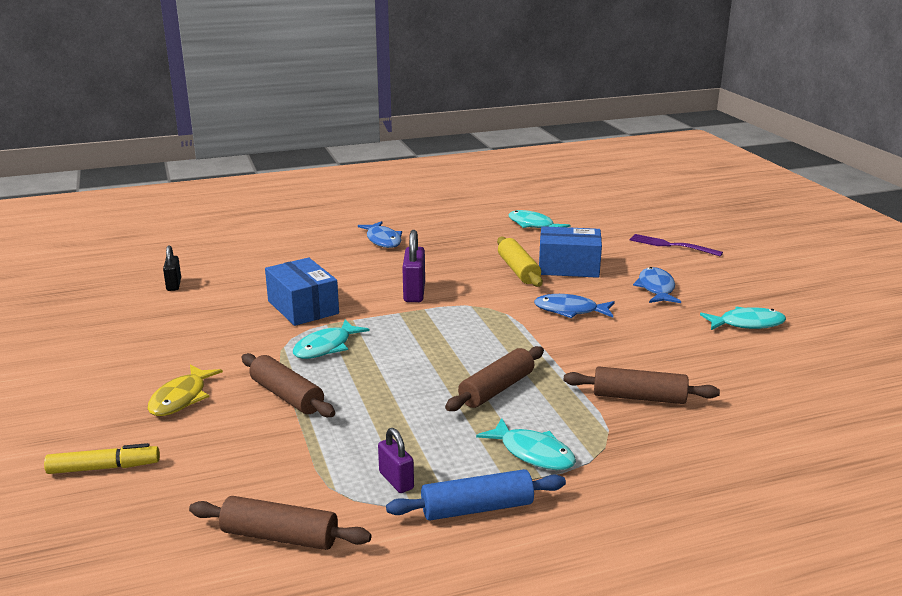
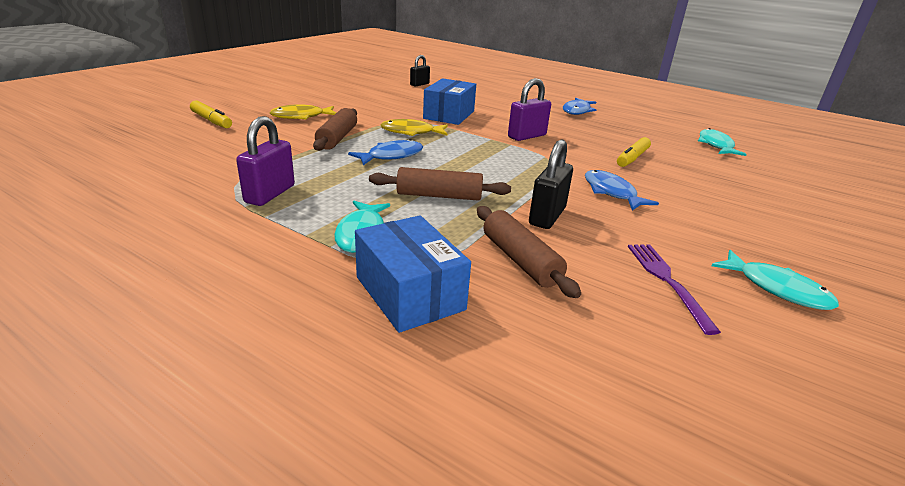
camera: 50 degrees right, 5 degrees up
brown rolling pin [189,496,371,550] -> none
turquoise fish [293,320,369,359] -> yellow fish [381,119,448,136]
purple padlock [378,428,414,493] -> purple padlock [236,116,295,206], size x1.55
blue rolling pin [386,469,566,521] -> none
yellow rolling pin [497,237,543,287] -> yellow marker [617,137,651,167]
blue box [539,226,602,278] -> blue box moved to [355,215,471,333]
purple fork [630,234,723,257] -> purple fork moved to [628,244,721,335]
blue fish [633,267,681,303] -> blue fish moved to [348,139,423,165]
none -> black padlock [529,139,573,229]

